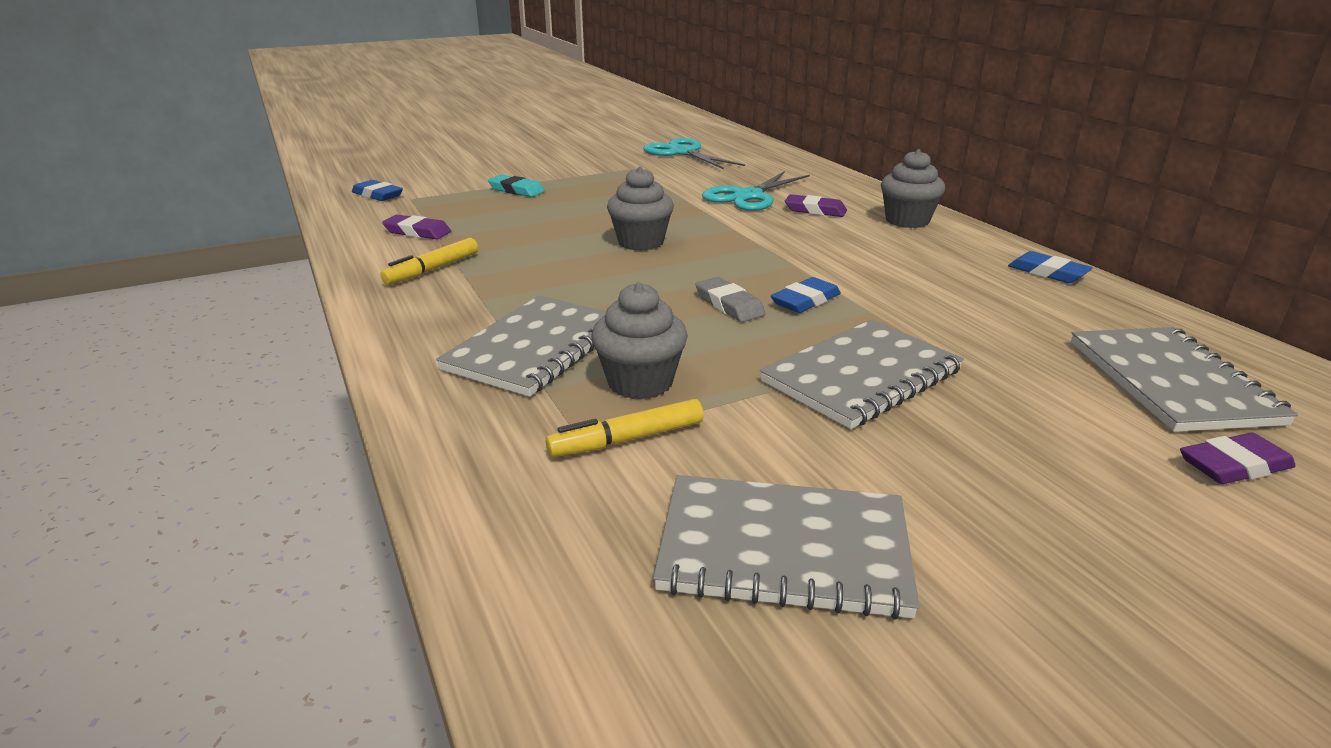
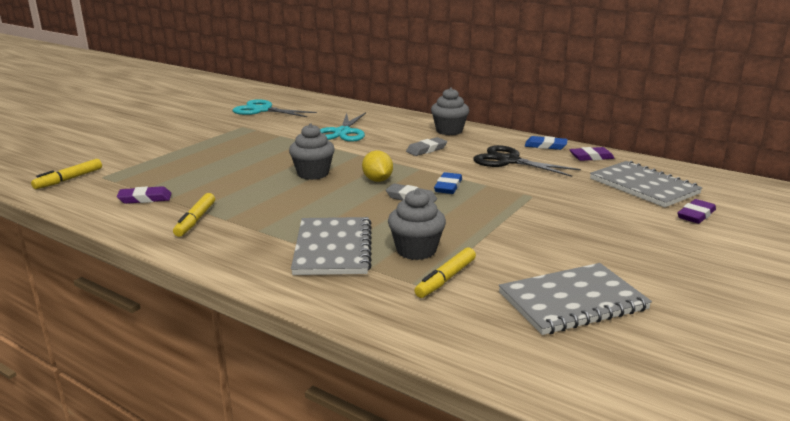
camera: 30 degrees left, 5 degrees down
blue eraser [352,180,403,201] -> yellow marker [31,159,102,189]
turquoise eraser [488,175,545,197] -> none
grey notebook [760,320,964,429] -> none
purple eraser [785,194,847,217] -> purple eraser moved to [569,147,615,161]
none -> yellow lemon [362,151,393,182]
none -> grey eraser [406,137,447,156]
none -> black scissors [473,145,581,177]

